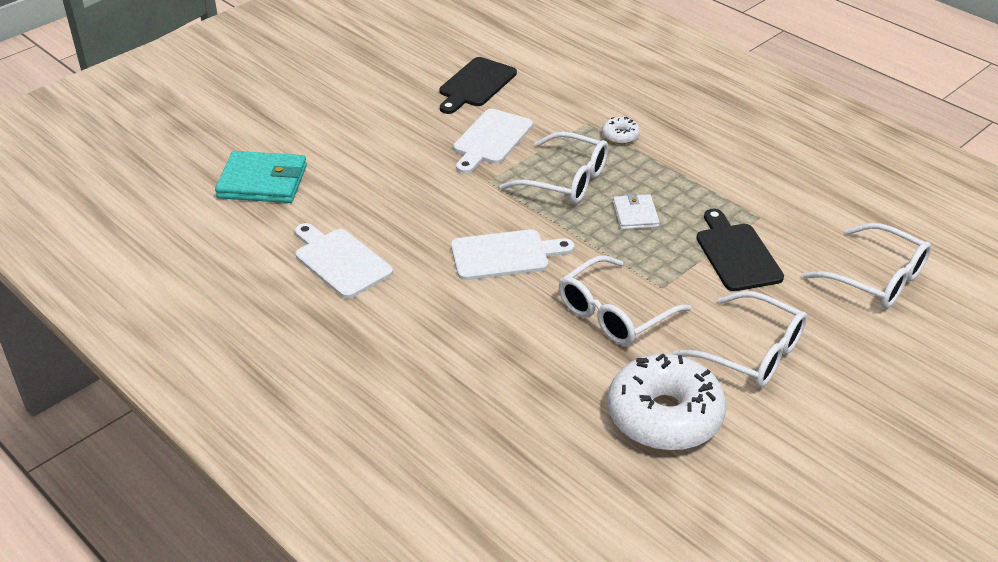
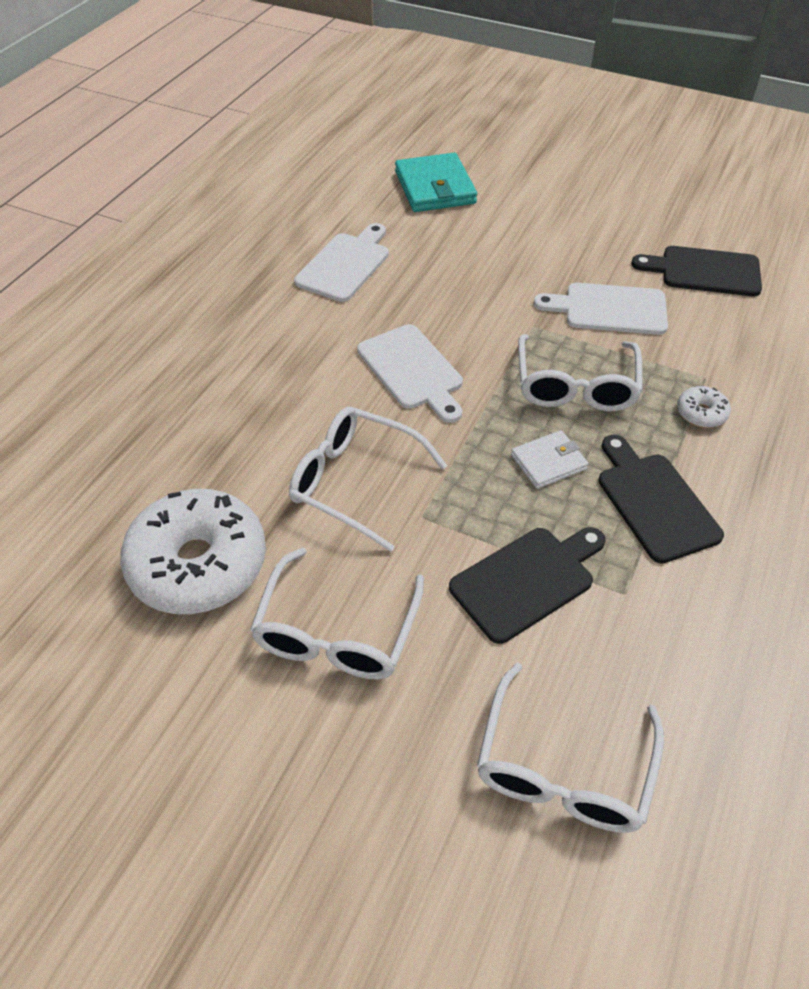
camera: 70 degrees right, 10 degrees up
none -> black cutting board [598,435,724,564]

